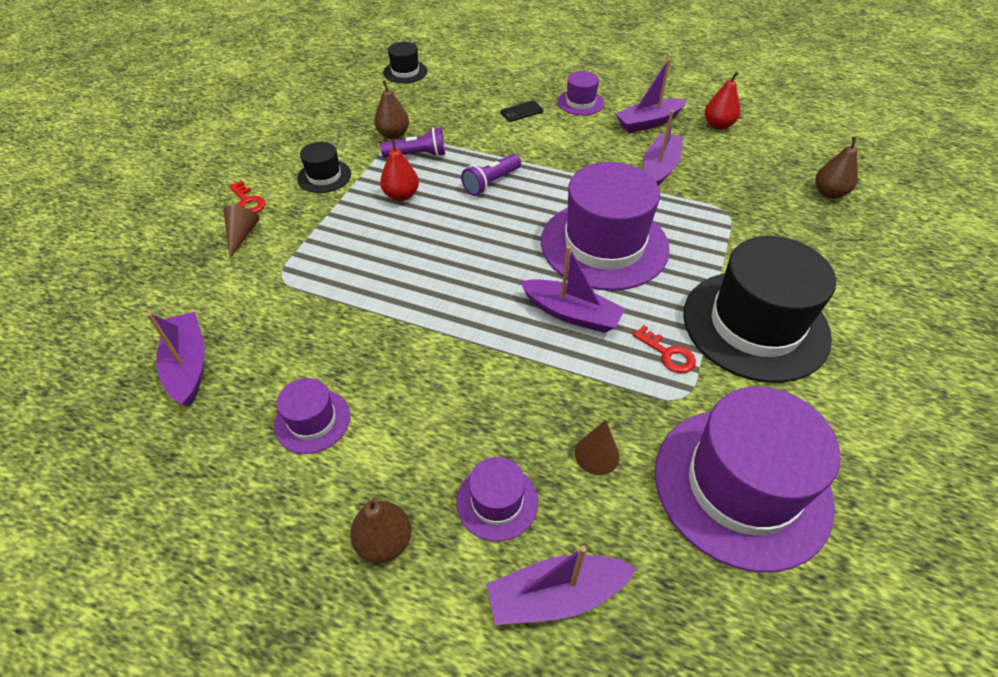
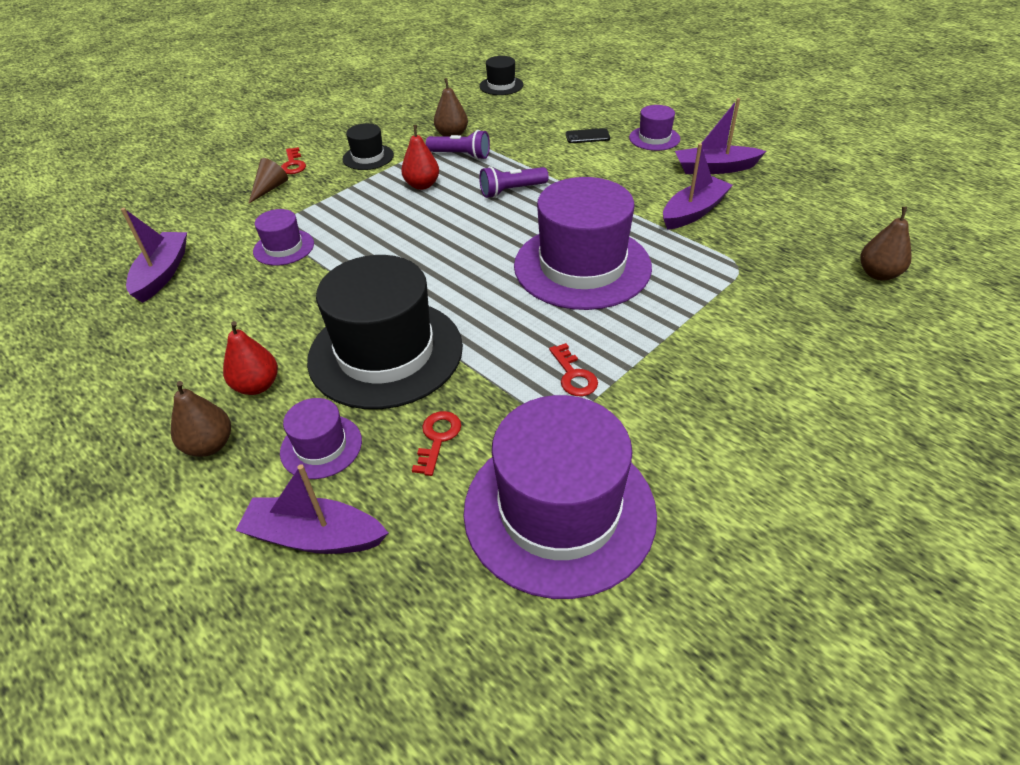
camera: 25 degrees right, 5 degrees down
purple hat [274,378,350,454] -> purple hat moved to [253,209,314,266]
purple boat [520,246,625,333] -> none
brown cone [575,420,620,475] -> red key [412,411,461,476]
black hat [683,236,836,383] -> black hat moved to [307,255,463,409]
red pear [705,72,740,130] -> red pear moved to [223,321,278,395]

